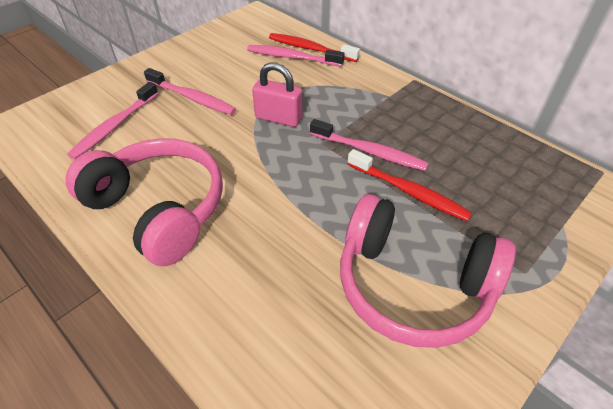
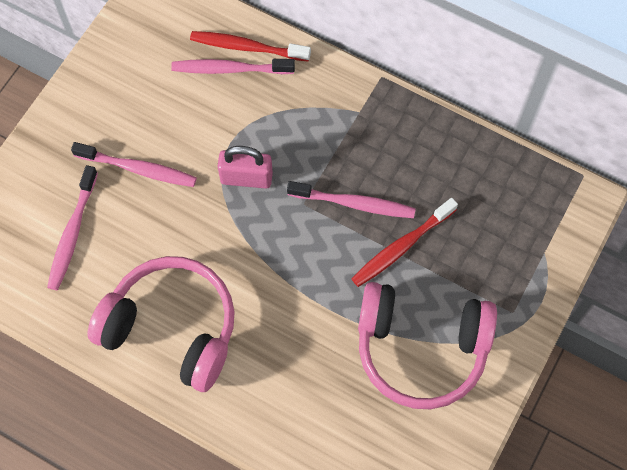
camera: 15 degrees left, 20 degrees up
red toothbrush [347,149,472,221] -> red toothbrush turned 120 degrees clockwise [351,198,458,287]

